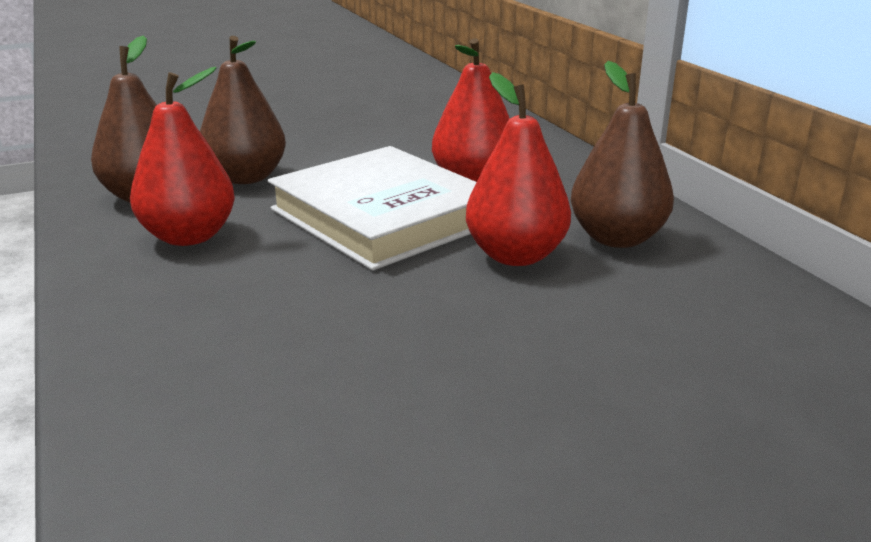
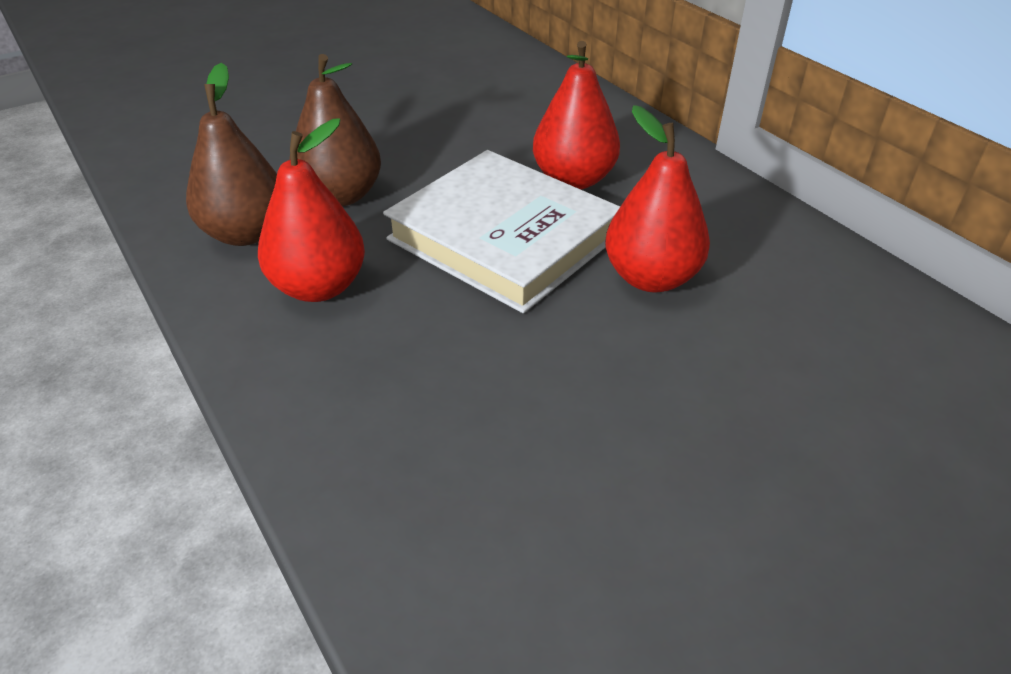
camera: 10 degrees left, 15 degrees up
brown pear [571,61,674,248] -> none

